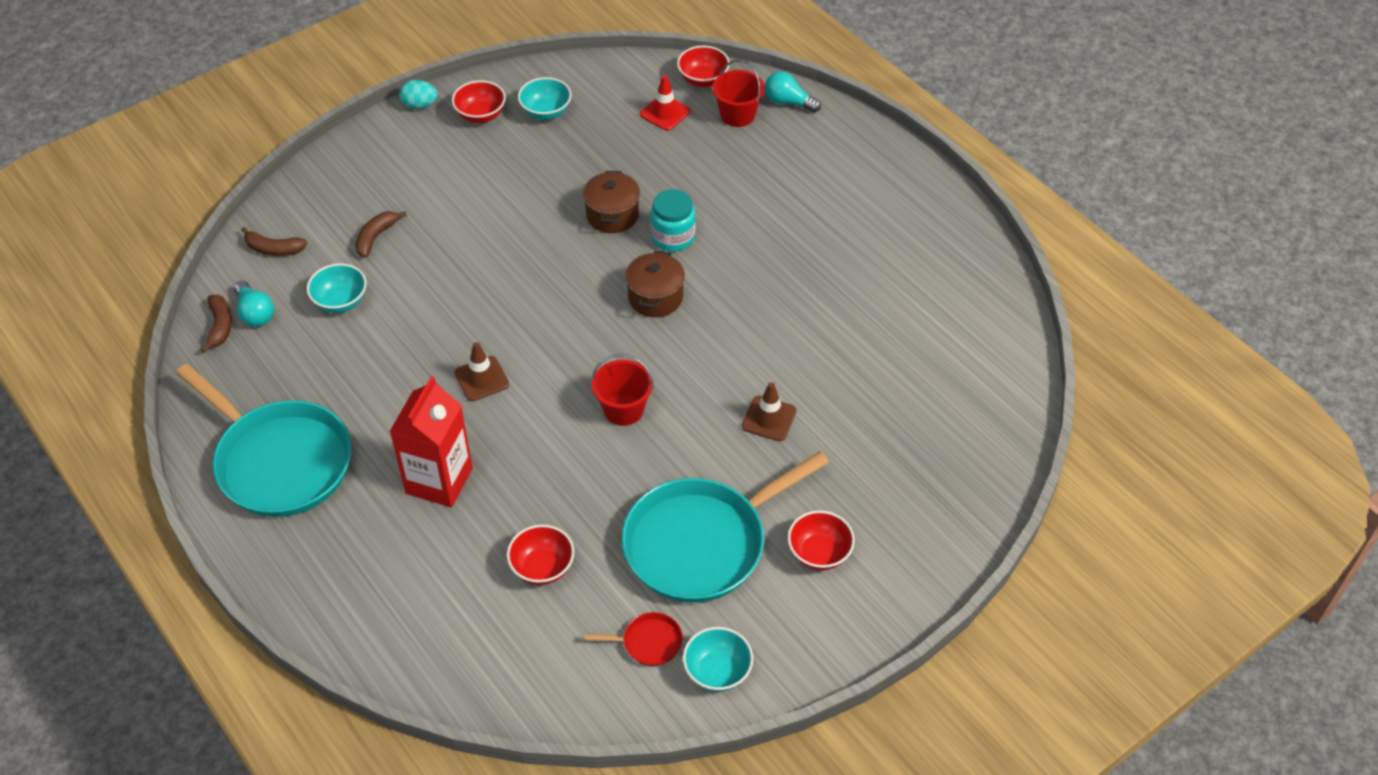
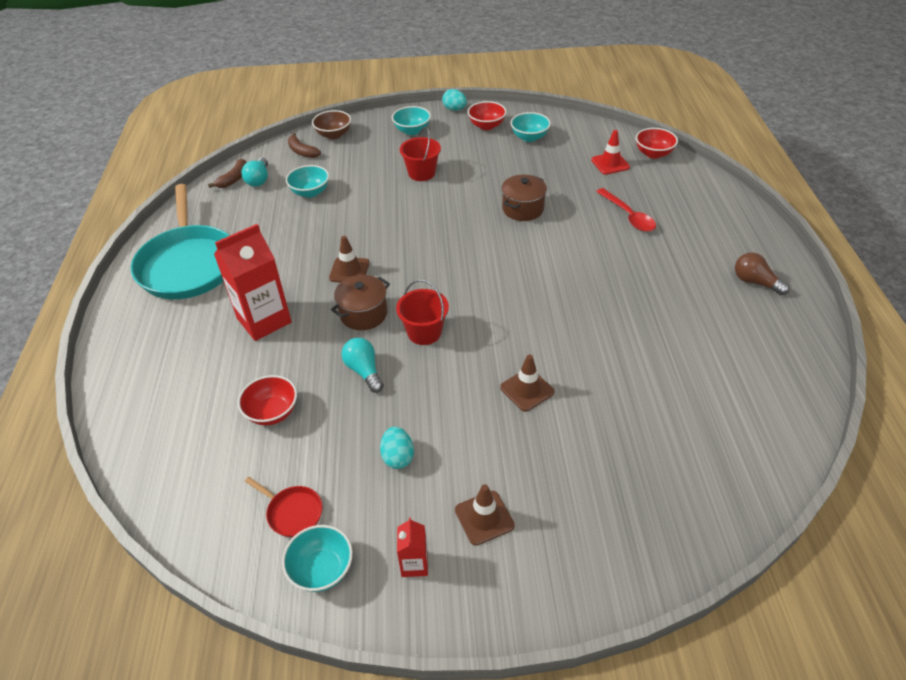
camera: 35 degrees right, 5 degrees down
brown banana [355,211,407,258] -> none
turquoise pan [622,451,829,603] -> turquoise egg [380,427,414,469]
brown pot [625,251,685,317] -> brown pot moved to [331,275,390,330]
turquoise jar [650,189,696,252] -> none
red bucket [712,59,765,127] -> red bucket moved to [400,127,441,181]
turquoise light bulb [765,71,821,113] -> turquoise light bulb moved to [341,338,384,393]
red bowl [788,511,855,570] -> brown traffic cone [455,484,515,546]
none -> brown bowl [312,110,351,139]
none -> turquoise bowl [392,106,431,135]
none -> red carton [397,517,428,577]
none -> red spoon [596,188,656,232]
none -> brown light bulb [735,253,790,295]

